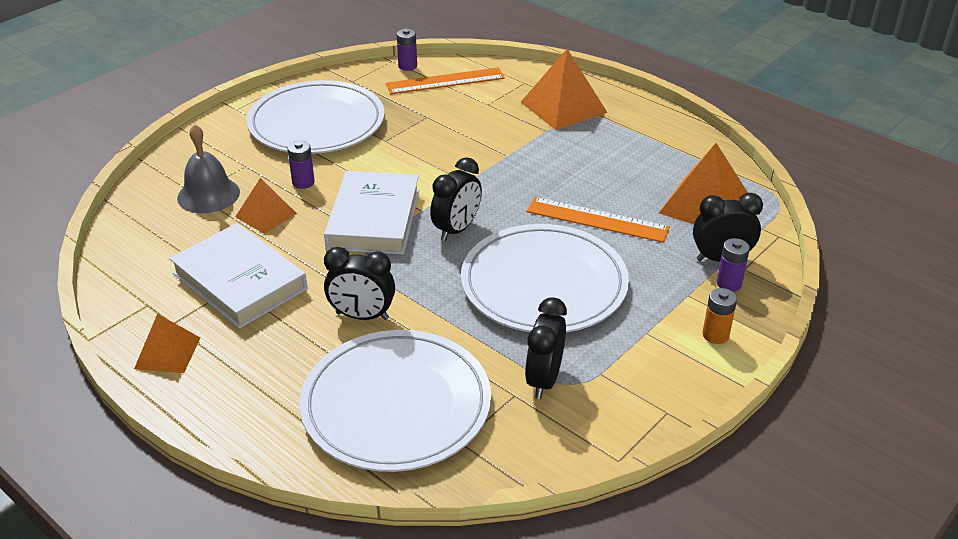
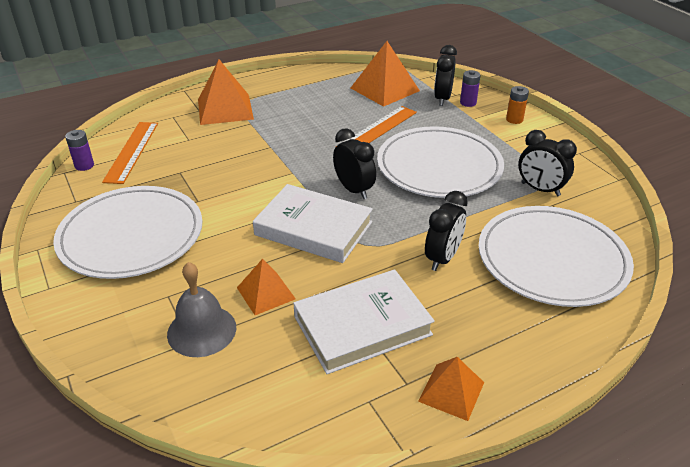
camera: 70 degrees left, 0 degrees up
purple battery [287,141,315,189] -> none

